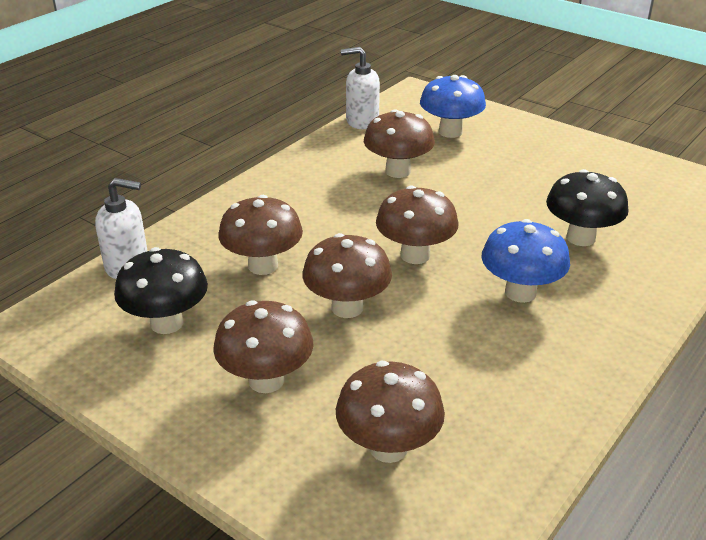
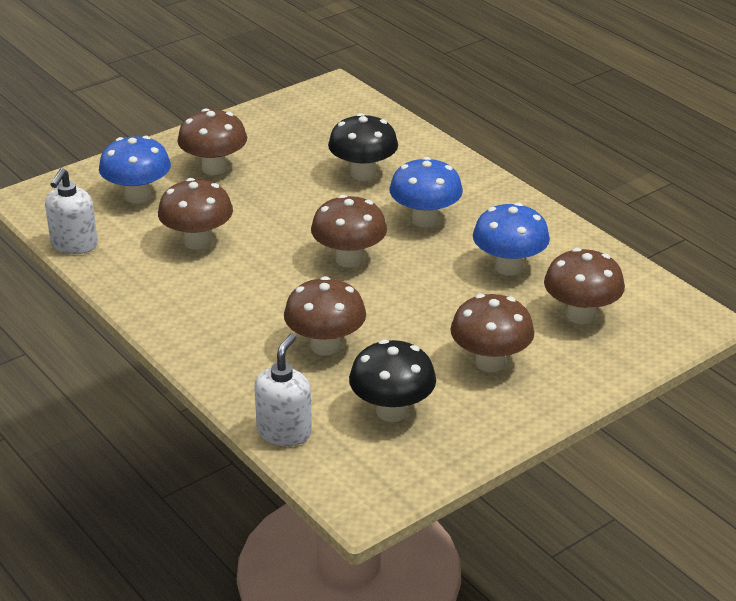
camera: 75 degrees left, 0 degrees up
brown mushroom [302,233,392,318] -> brown mushroom moved to [177,108,247,175]
none -> blue mushroom [473,202,550,276]

